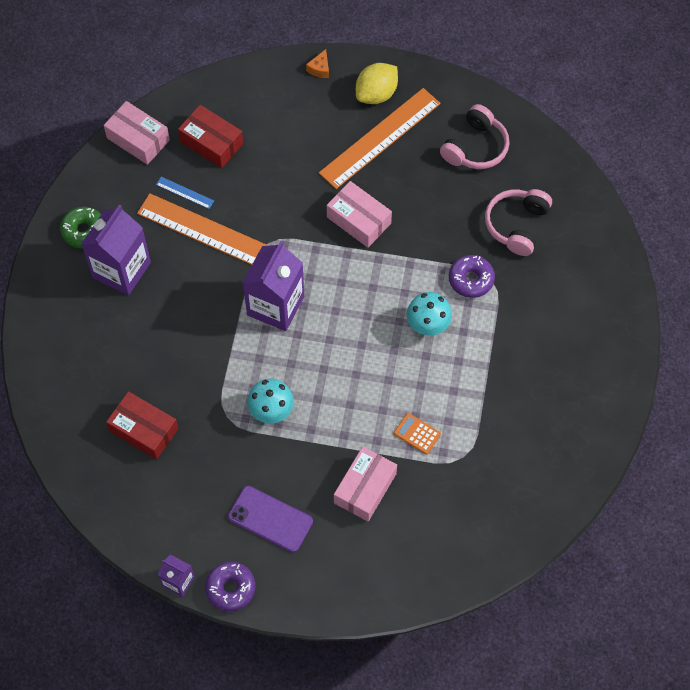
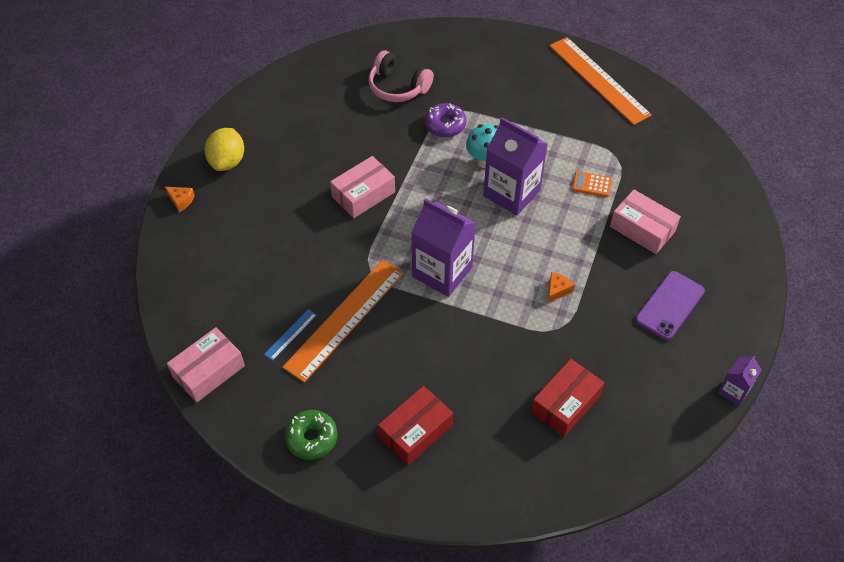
camera: 80 degrees left, 10 degrees down
purple carton [81,205,151,296] -> purple carton moved to [483,117,548,216]
red box [178,105,243,168] -> red box moved to [378,386,453,465]
purple donut [205,562,255,611] -> none
turquoise mushroom [247,379,294,424] -> orange cheese [548,272,574,303]
orange ruler [319,88,441,189] -> orange ruler moved to [549,37,652,125]
yellow lemon [356,63,398,104] -> yellow lemon turned 45 degrees clockwise [205,128,244,171]
orange calculator [394,413,441,454] -> orange calculator turned 60 degrees clockwise [572,171,612,197]
pink headphones [440,104,510,169] -> none

